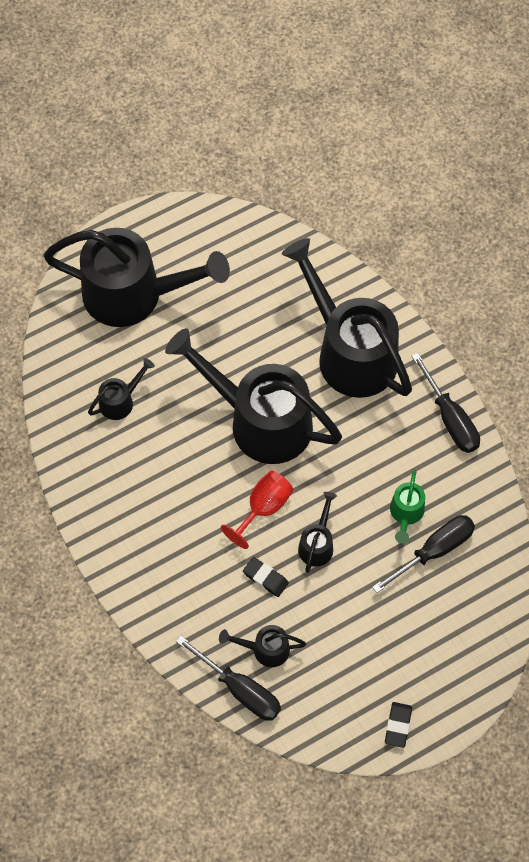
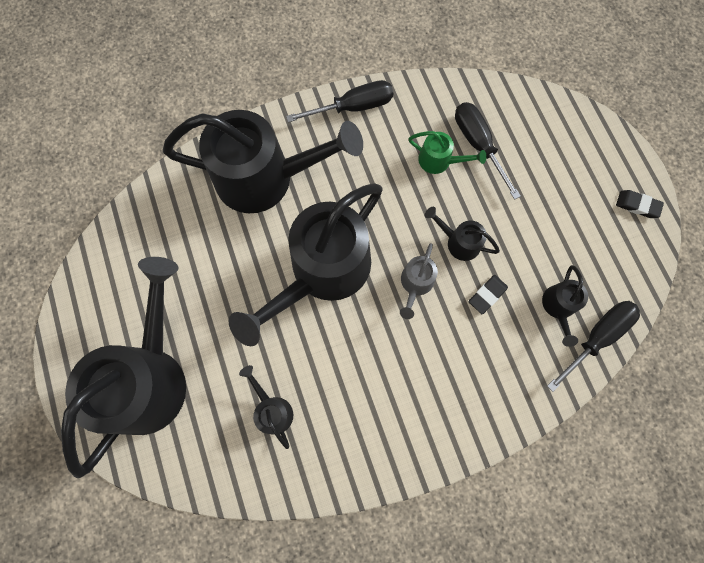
camera: 80 degrees left, 10 degrees up
red goblet [221,471,293,549] -> grey watering can [400,243,438,319]
black watering can [282,238,412,398] -> black watering can turned 150 degrees counterclockwise [163,110,363,213]

